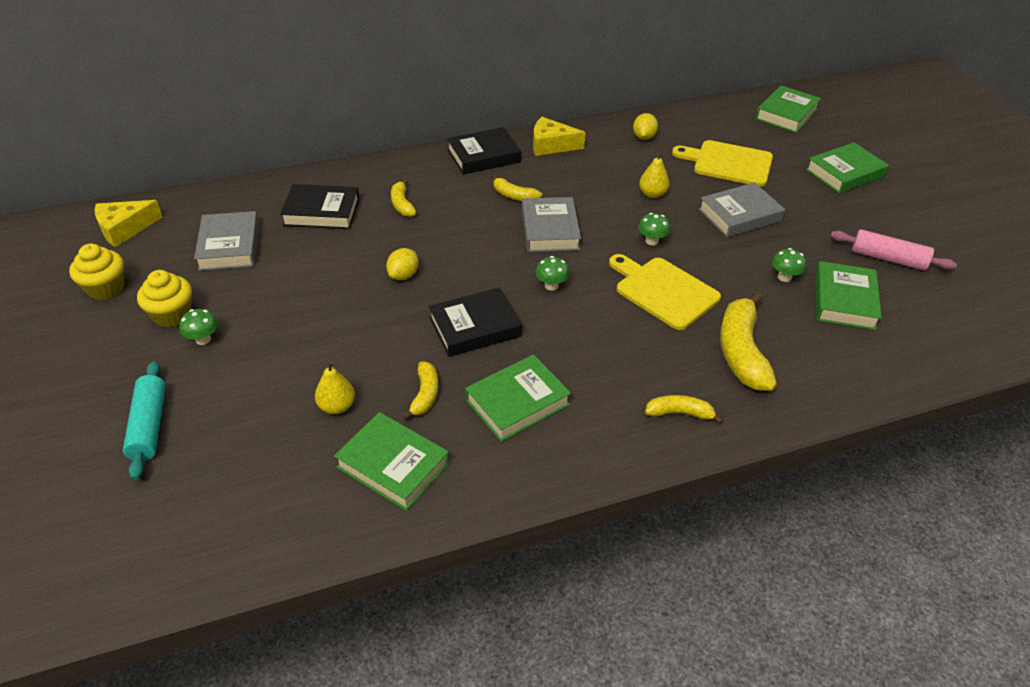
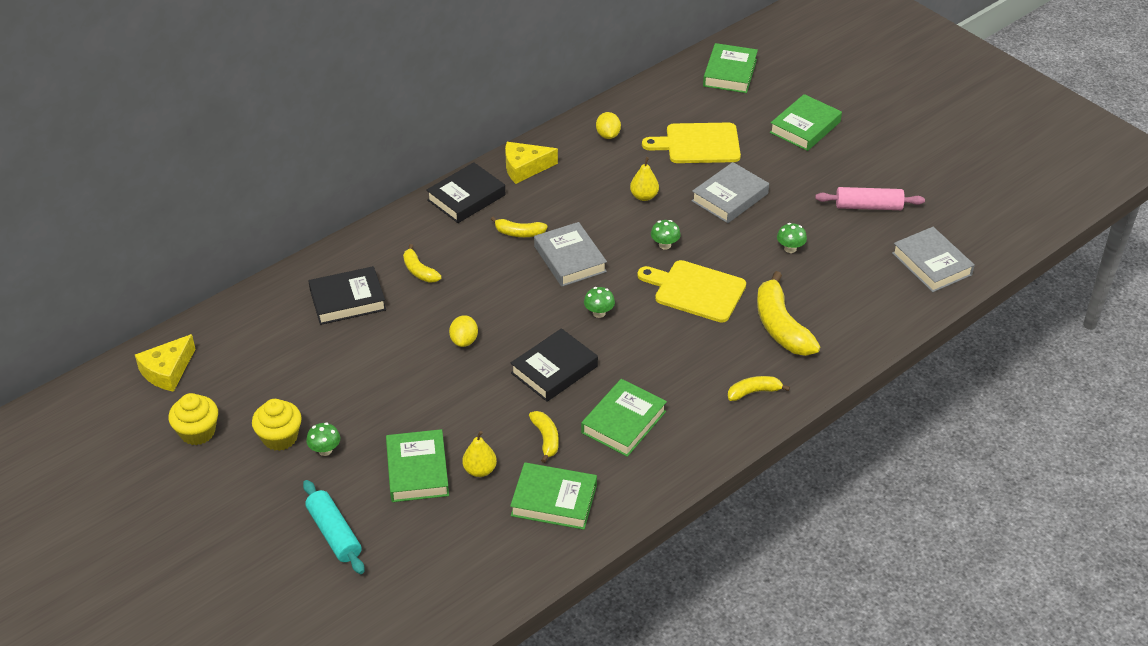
camera: 20 degrees left, 0 degrees up
grey book [194,211,259,271] -> grey book moved to [892,227,975,292]
green book [815,261,882,330] -> green book moved to [386,429,449,502]

